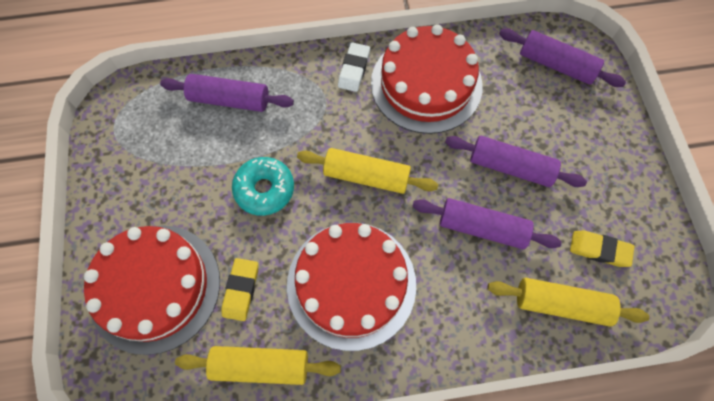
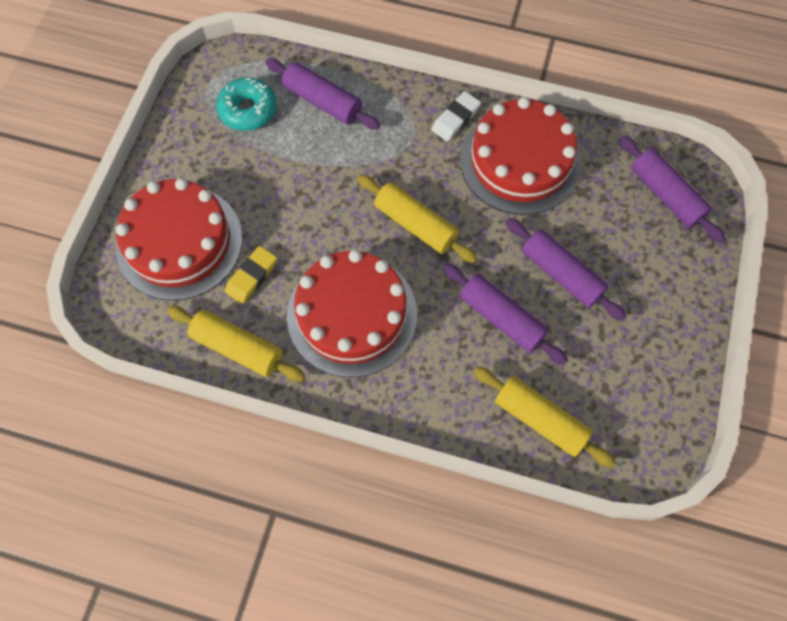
camera: 25 degrees right, 0 degrees up
turquoise donut [232,157,294,216] -> turquoise donut moved to [216,77,277,131]
yellow eraser [570,230,634,267] -> none

